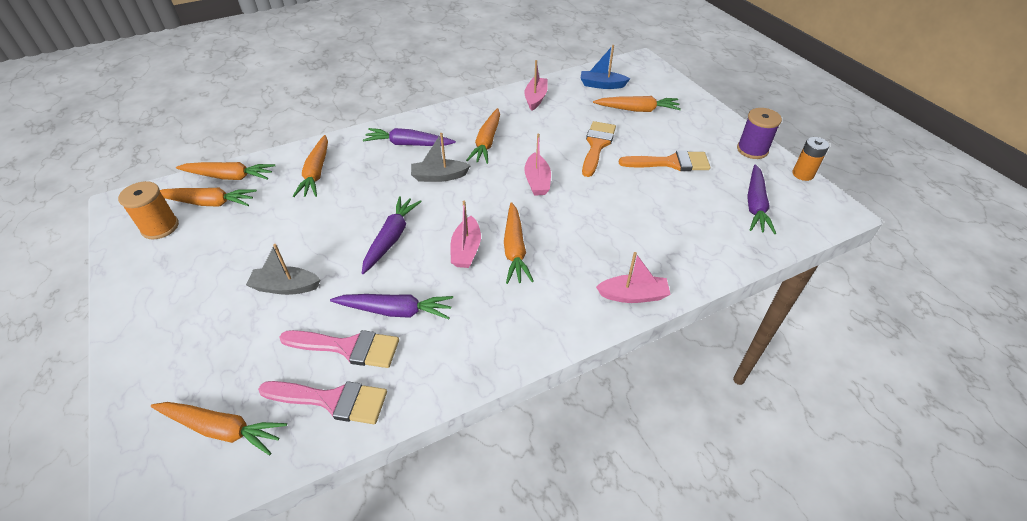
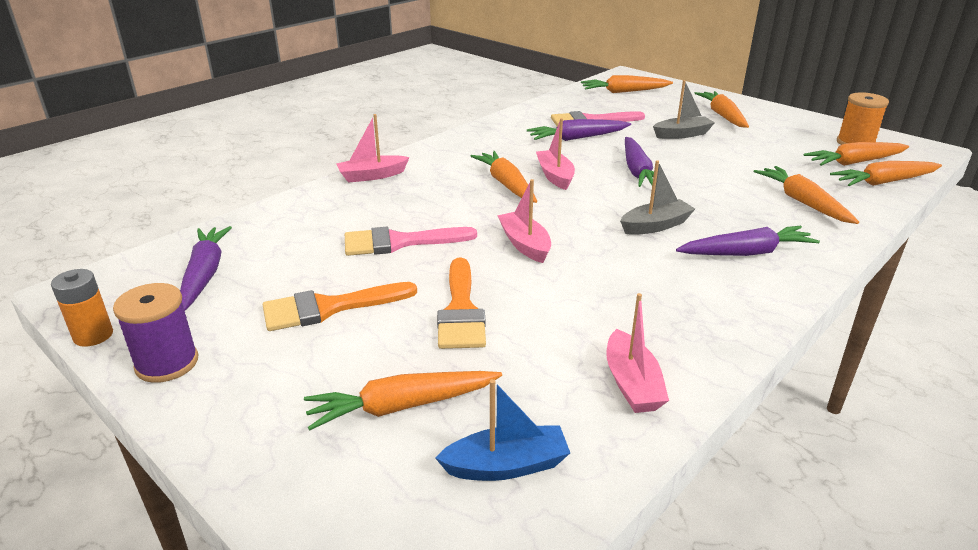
camera: 160 degrees right, 15 degrees down
pink brush [258,381,387,424] -> pink brush moved to [345,227,477,256]
orange carrot [466,108,500,164] -> orange carrot moved to [695,91,749,128]

